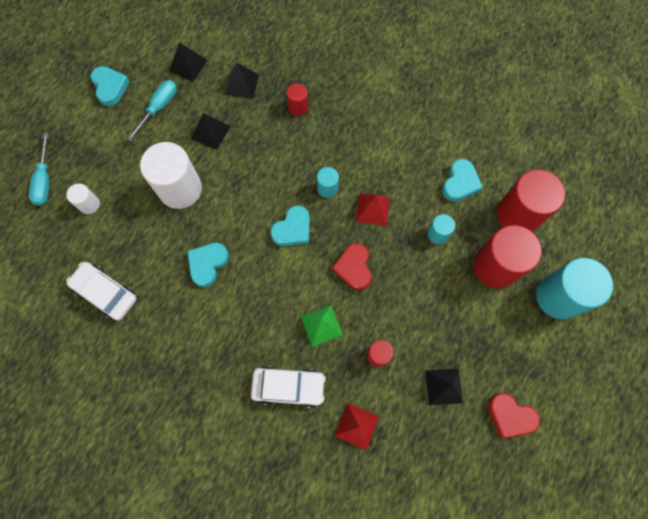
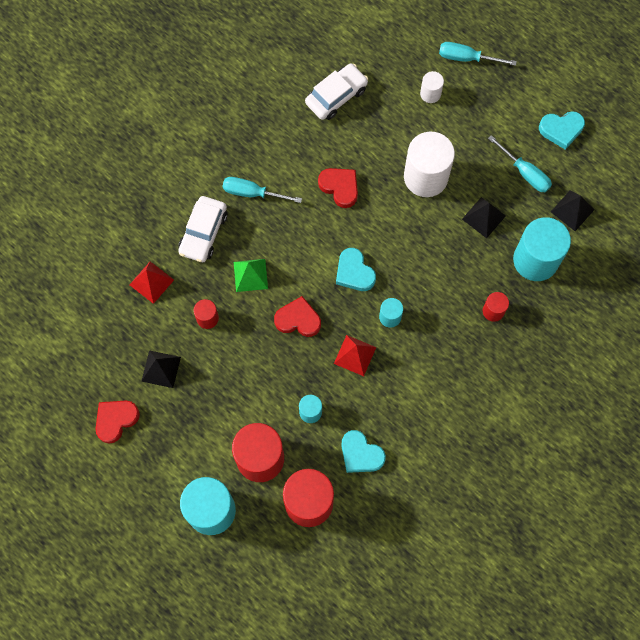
camera: 105 degrees right, 0 degrees up
turquoise heart [187,243,229,287] -> red heart [318,168,358,208]
black pyramid [225,63,259,99] -> turquoise cylinder [513,217,571,281]
none -> turquoise screwdriver [223,177,302,203]

